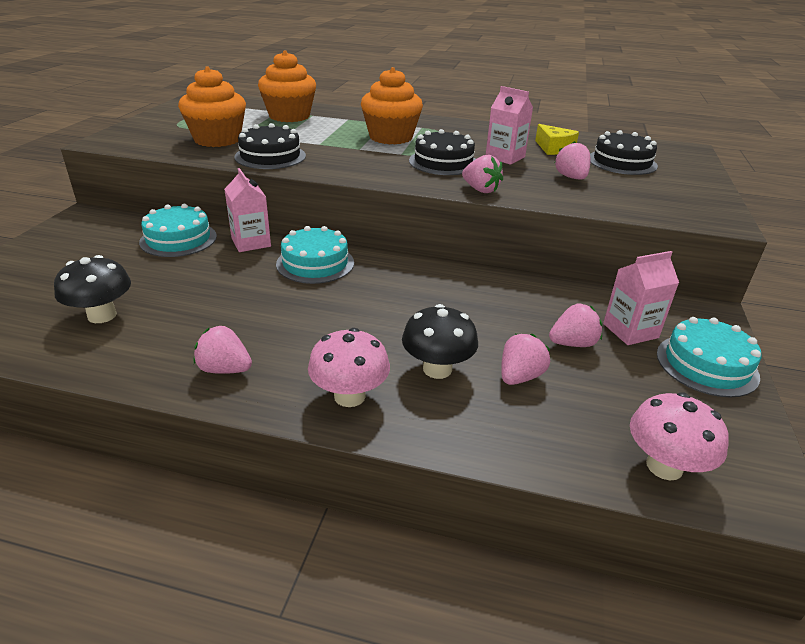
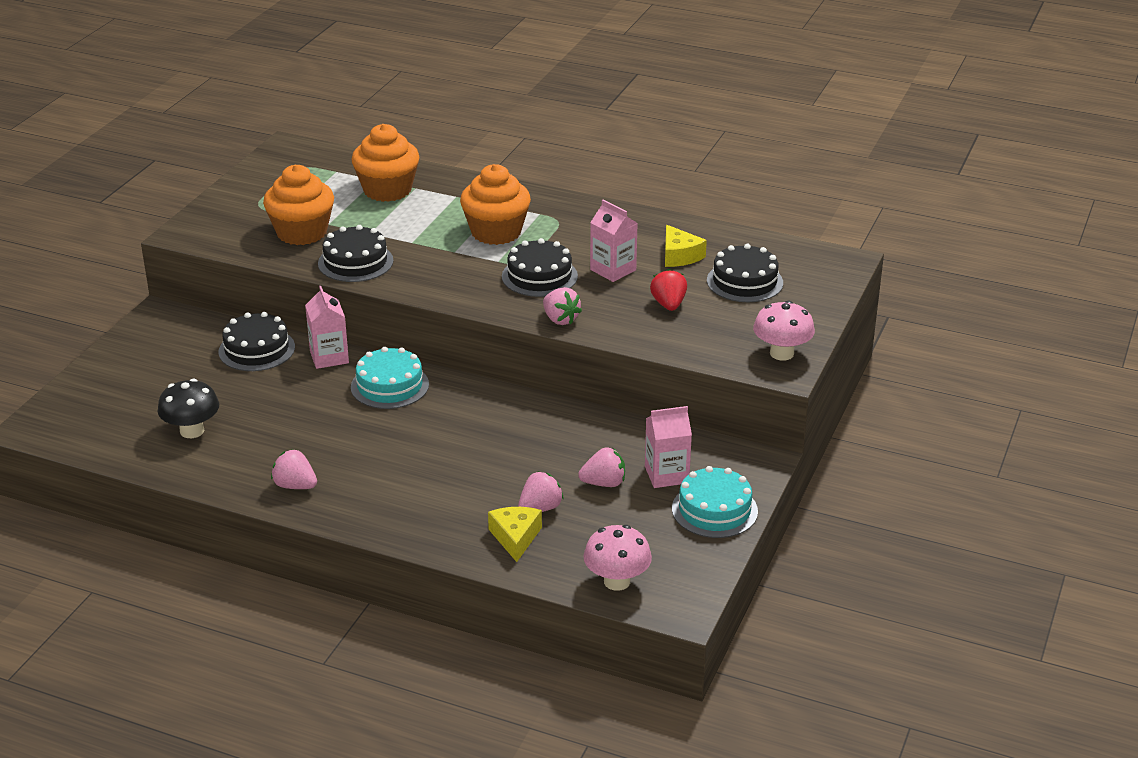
camera: 10 degrees right, 0 degrees up
turquoise cake [139,204,217,257] -> black cake [219,312,295,371]
pink mushroom [308,328,390,407] -> pink mushroom moved to [753,300,815,361]
black mushroom [402,304,478,379] -> none
pink strawberry [555,141,591,180] -> red strawberry [650,269,687,311]
none -> yellow cheese [488,507,542,562]

